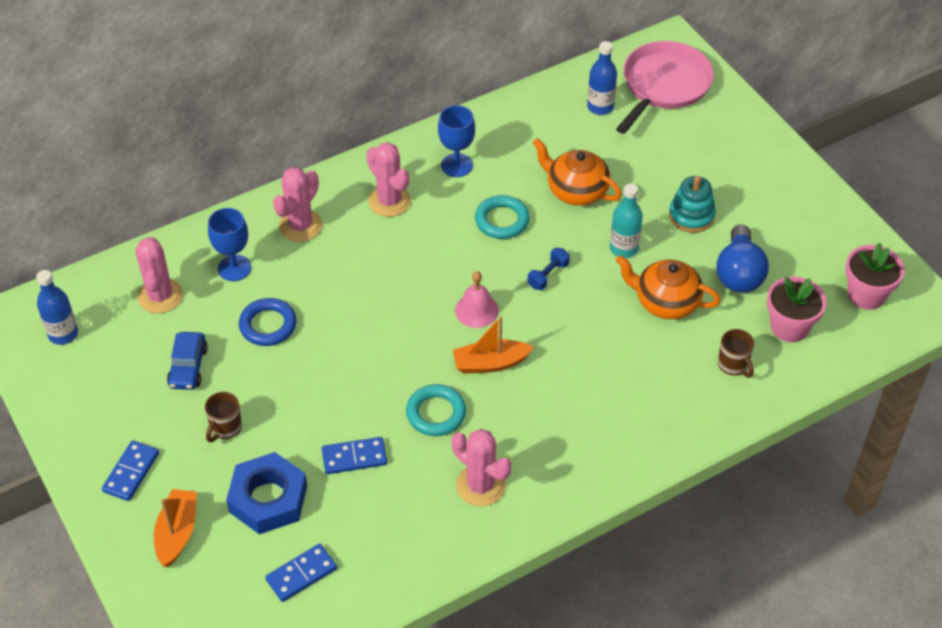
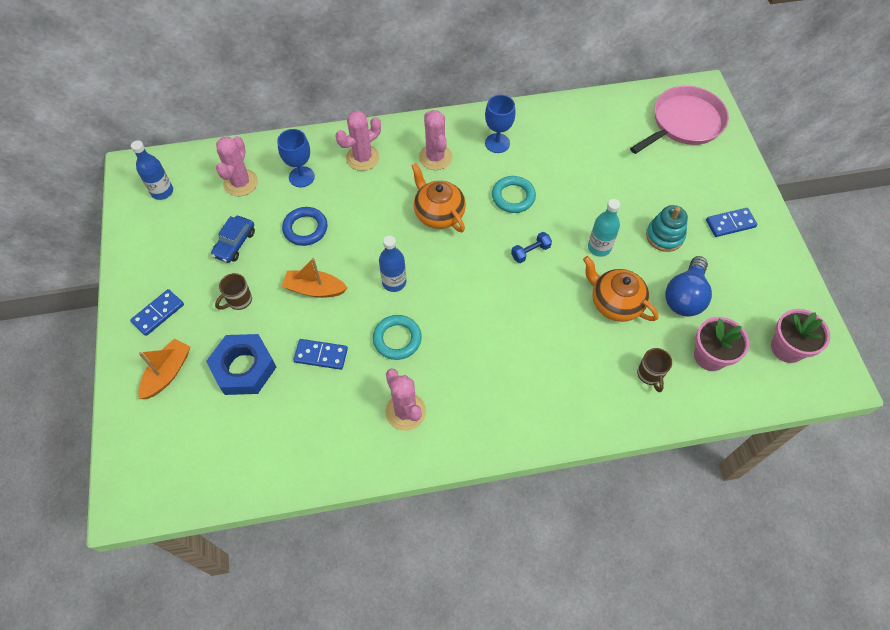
camera: 20 degrees right, 10 degrees up
blue domino [265,544,337,602] -> blue domino moved to [706,208,758,237]
orange boat [453,316,534,374] -> orange boat moved to [282,258,347,298]
pink bell [455,271,499,328] -> none
orange teapot [533,138,622,206] -> orange teapot moved to [411,163,466,232]
blue bottle [587,41,617,115] -> blue bottle moved to [379,236,406,292]

